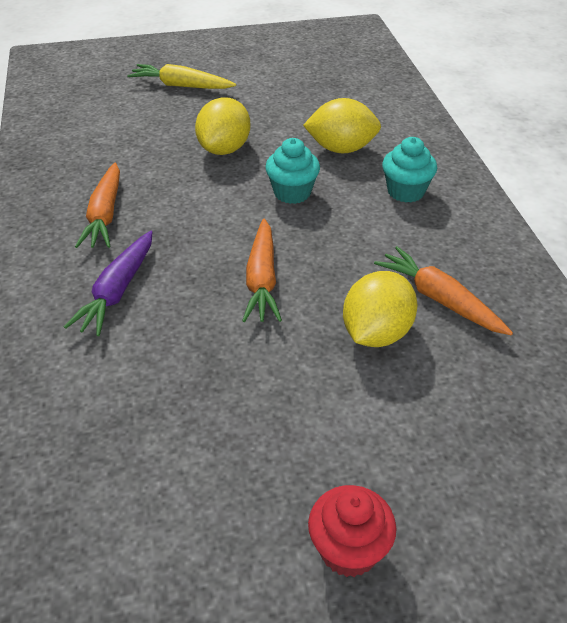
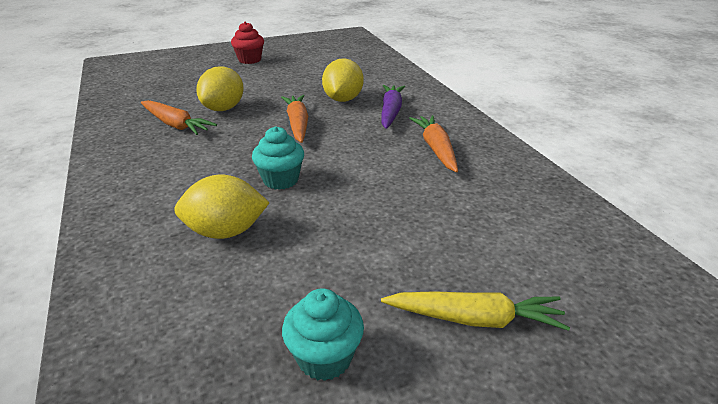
camera: 170 degrees right, 10 degrees down
yellow lemon [195,97,251,155] -> yellow lemon moved to [322,58,364,102]
turquoise cupcake [382,137,437,203] -> turquoise cupcake moved to [282,288,364,381]

